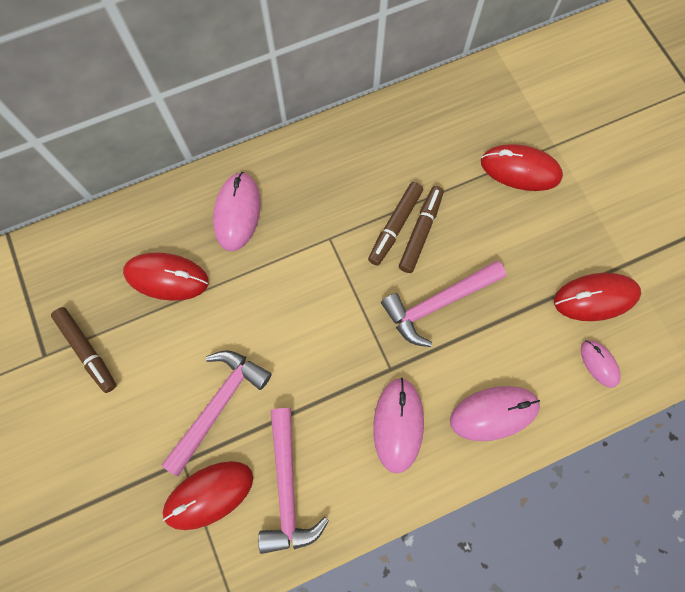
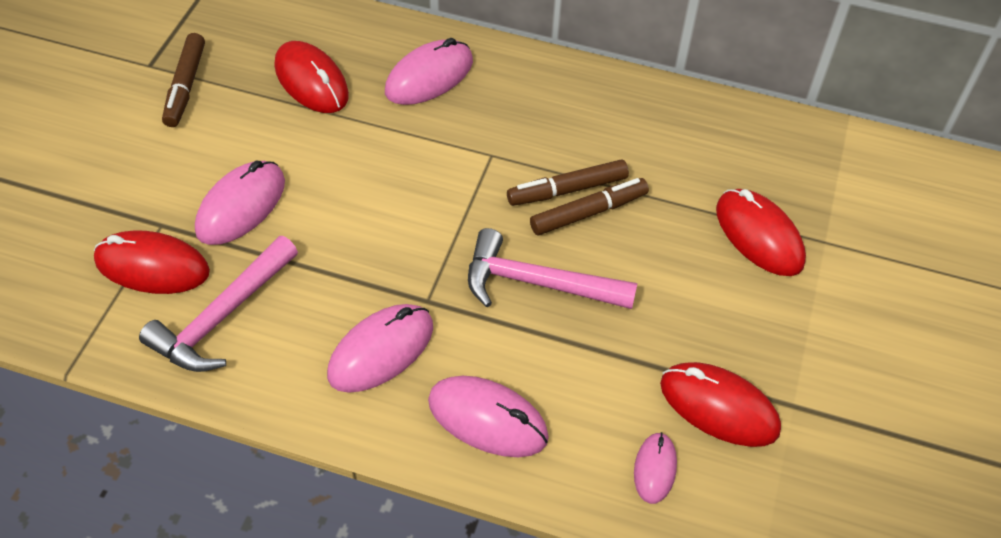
camera: 40 degrees right, 20 degrees down
pink hammer [162,350,272,476] -> pink mouse [195,161,285,245]

